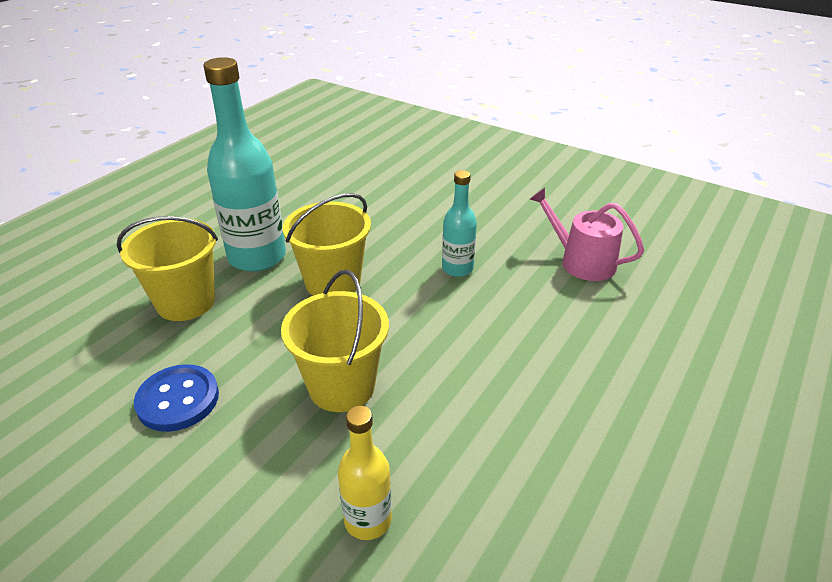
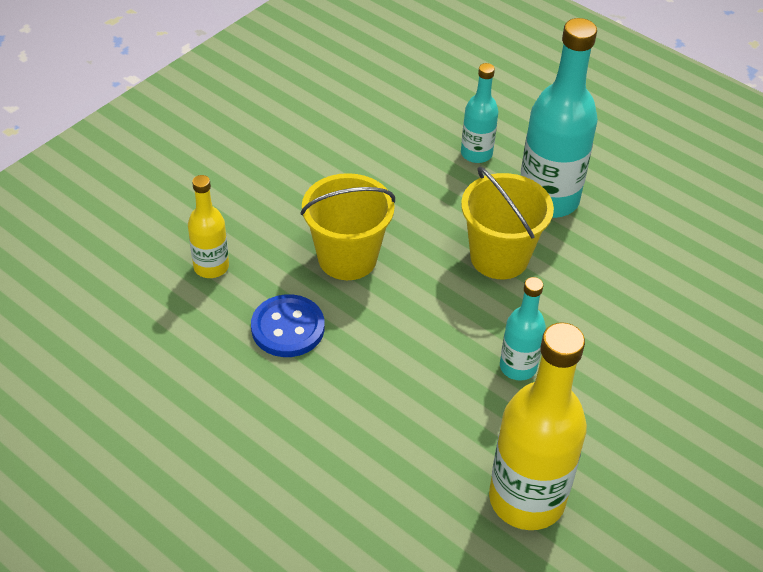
camera: 95 degrees right, 10 degrees up
yellow bucket [117,216,218,321] -> turquoise bottle [461,63,498,163]
blue button [134,364,219,432] -> blue button moved to [251,294,325,357]
pink watering can [530,187,644,281] -> yellow bottle [489,322,587,530]

